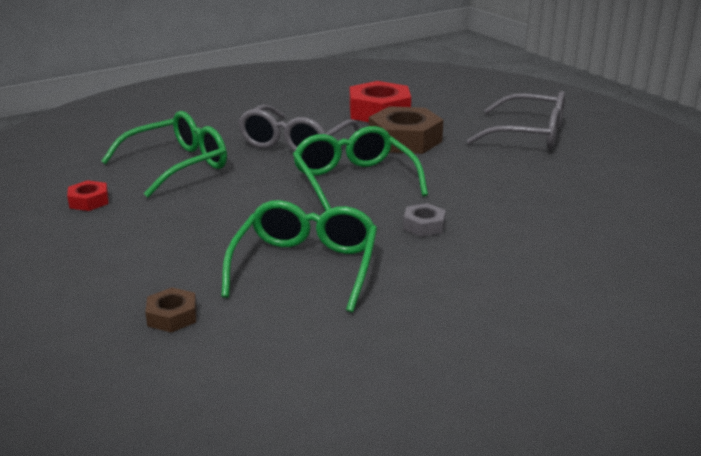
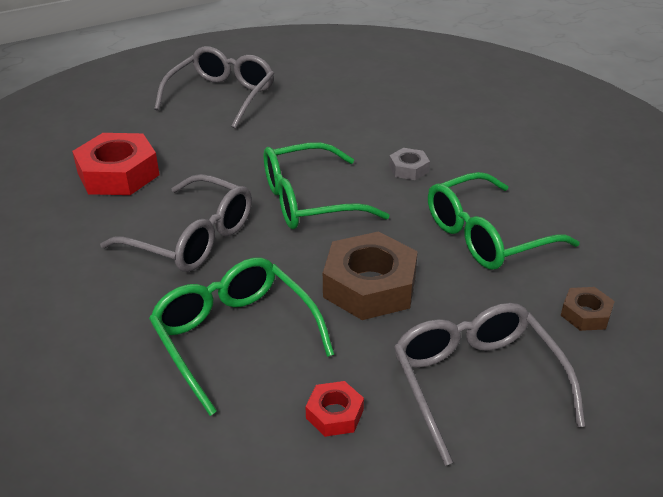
camera: 85 degrees left, 10 degrees up
green glasses [221,200,377,313] -> green glasses turned 45 degrees counterclockwise [428,172,579,270]
brown nut [369,106,443,154] -> brown nut moved to [323,232,418,320]
none -> grey glasses [394,303,585,466]

